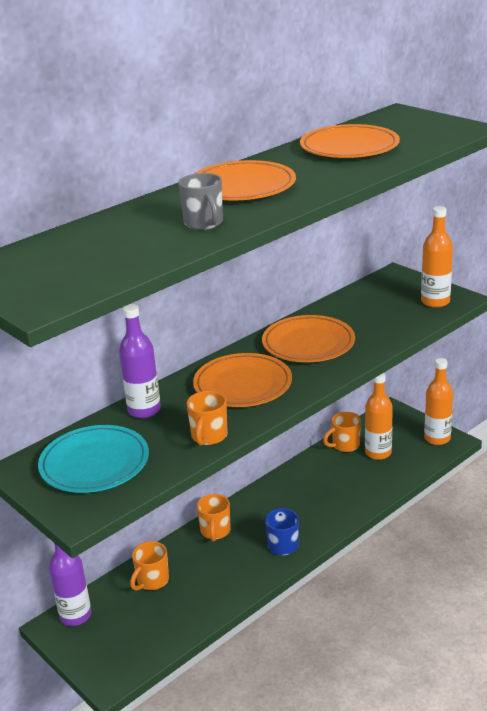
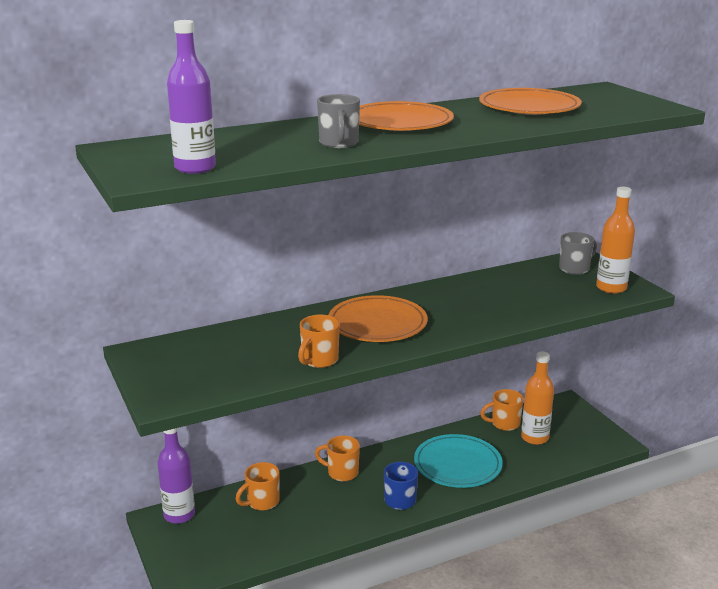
camera: 15 degrees right, 5 degrees down
turquoise plate [38,425,149,493] -> turquoise plate moved to [414,434,503,488]
purple bottle [119,304,161,418] -> purple bottle moved to [167,20,216,174]
orange mug [197,494,231,541] -> orange mug turned 90 degrees clockwise [315,436,360,481]
orange plate [262,315,355,362] -> none
orange bottle [424,358,453,445] -> none
none -> grey mug [559,232,597,275]

